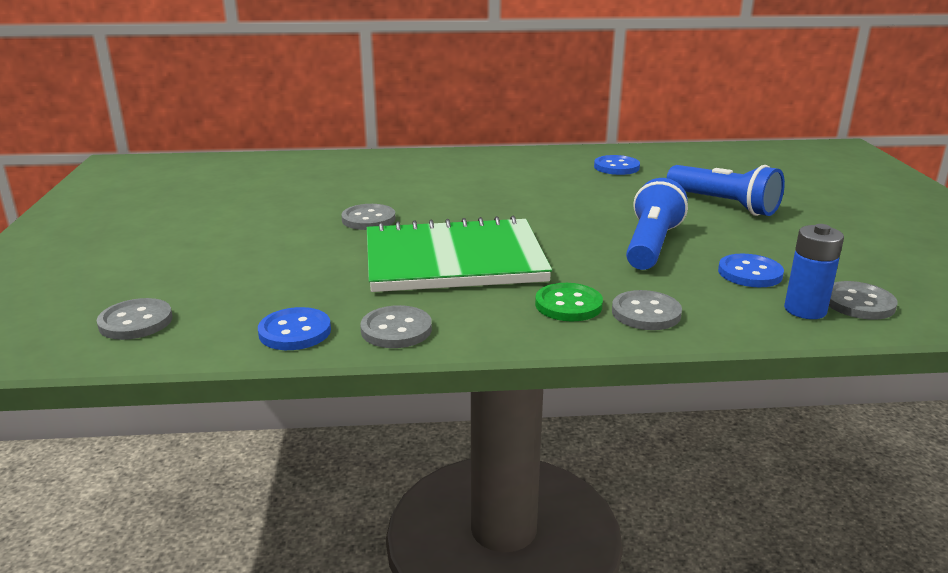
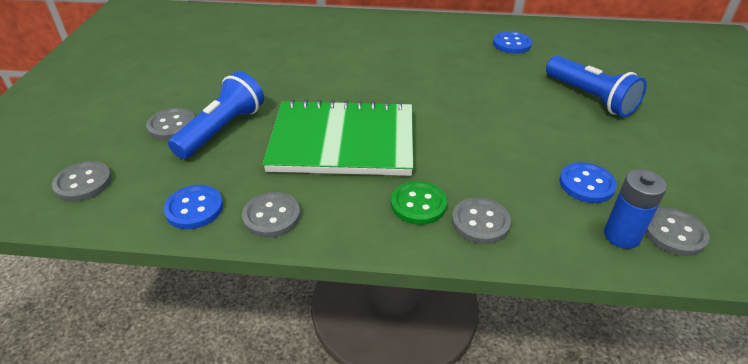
camera: 10 degrees right, 15 degrees up
grey button [341,204,395,230] -> grey button moved to [146,108,195,140]
blue flashlight [626,178,688,270] -> blue flashlight moved to [168,71,264,159]

